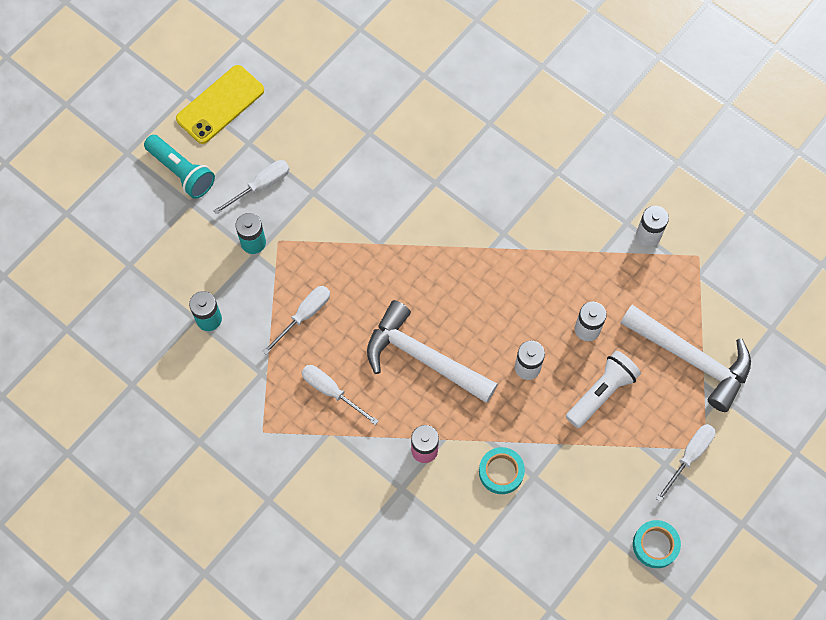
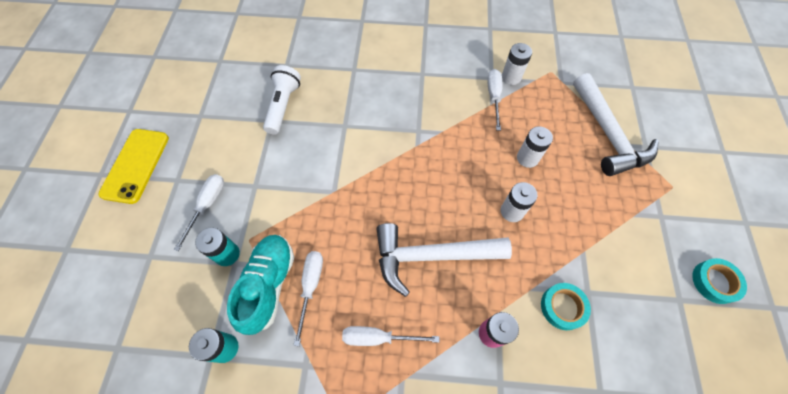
camera: 35 degrees left, 5 degrees down
turquoise flashlight [144,135,215,199] -> none
white flashlight [566,351,641,428] -> white flashlight moved to [263,65,301,135]
white hammer [620,305,751,412] -> white hammer turned 75 degrees clockwise [573,73,659,176]
white screwdriver [656,424,715,502] -> white screwdriver moved to [487,69,502,131]
none -> turquoise shoe [227,235,294,335]

